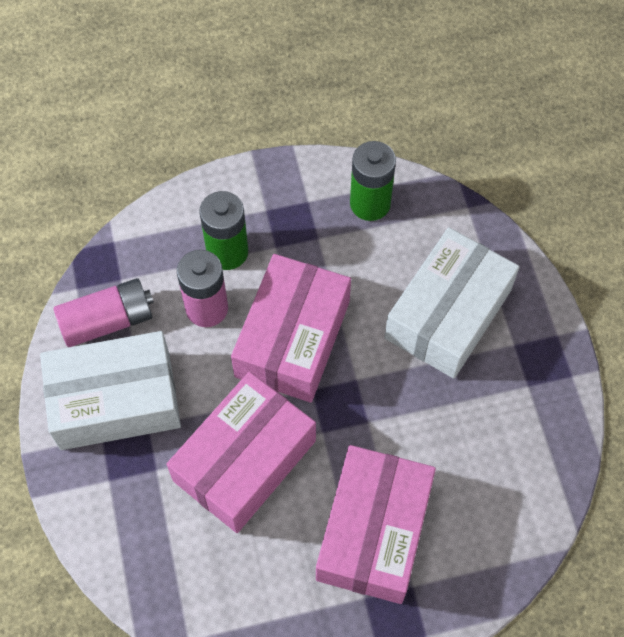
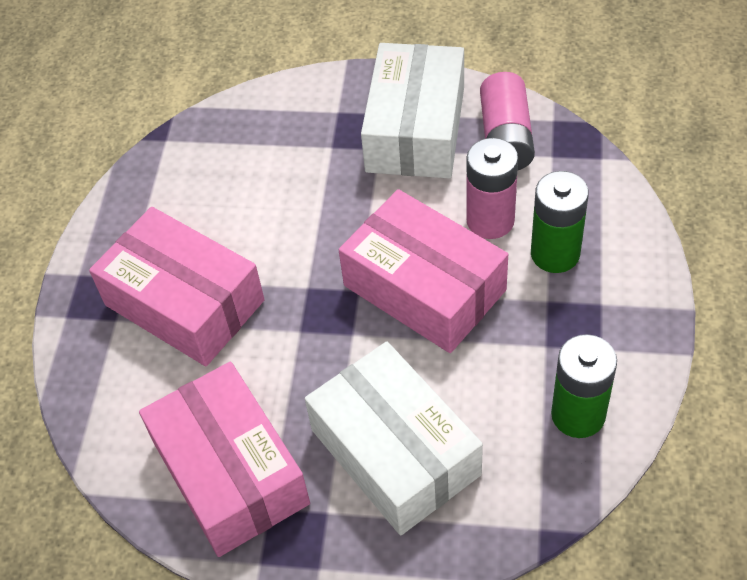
camera: 115 degrees right, 10 degrees down
pink box [166,372,316,533] -> pink box moved to [139,362,310,557]

